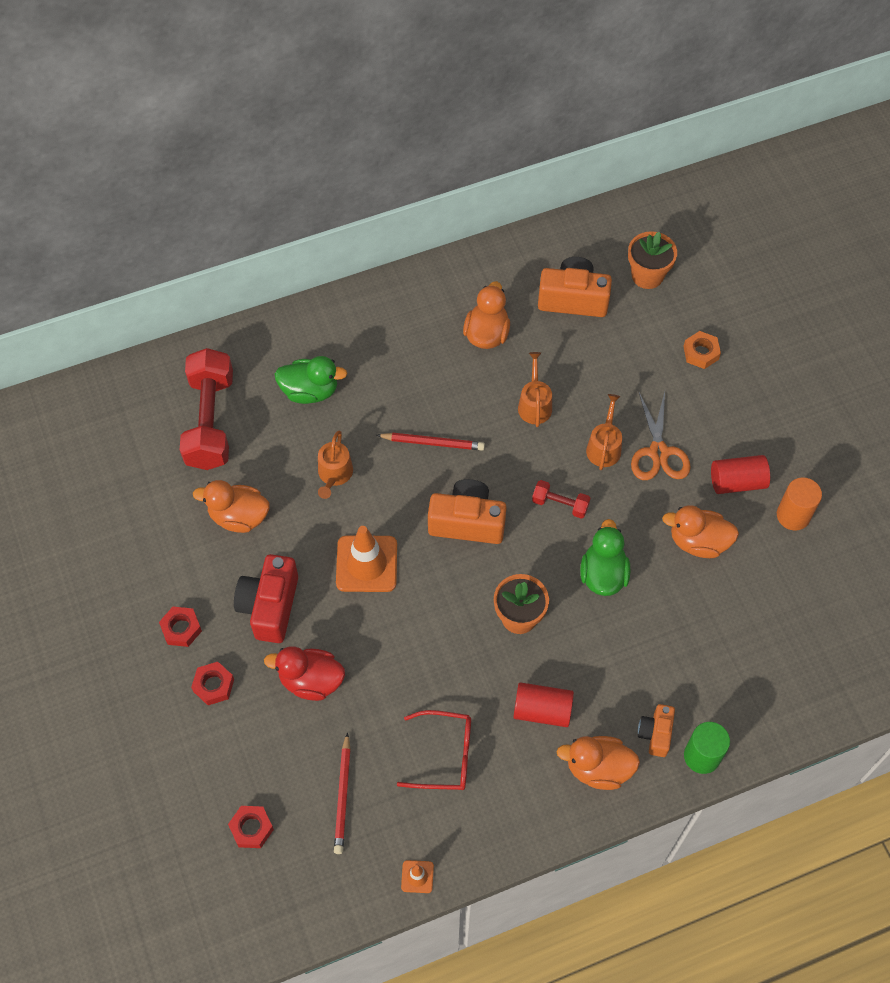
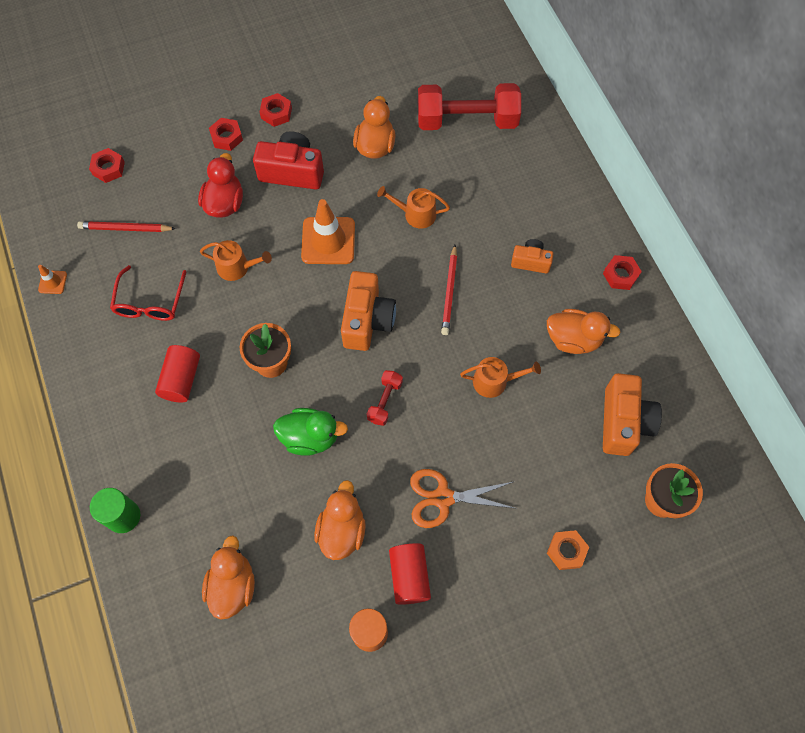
camera: 90 degrees right, 5 degrees up
green duck [275,356,347,404] -> none
orange duck [556,736,640,790] -> orange duck moved to [202,535,255,620]
orange watering can [586,394,622,470] -> orange watering can moved to [200,240,272,281]
orange camera [638,704,675,757] -> orange camera moved to [511,239,553,274]
none -> red nut [603,255,642,290]

